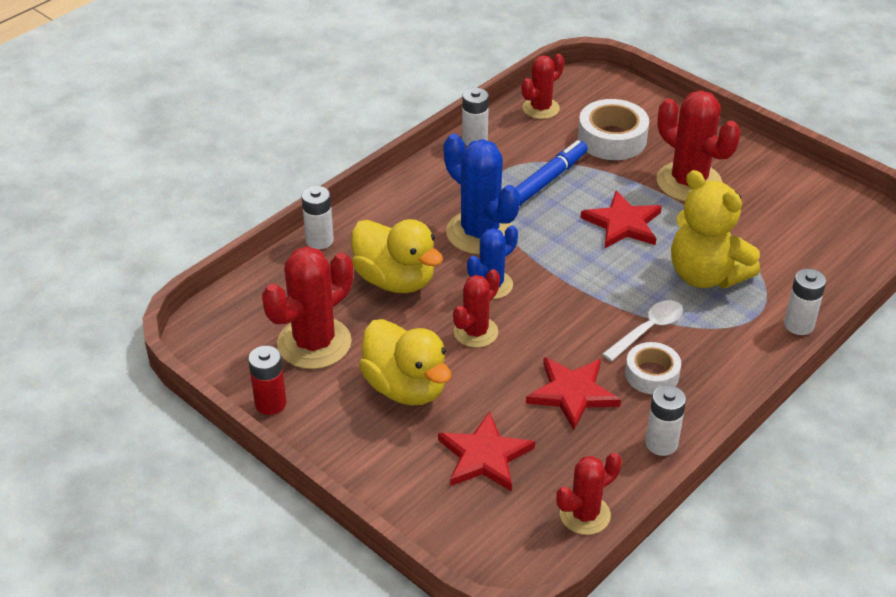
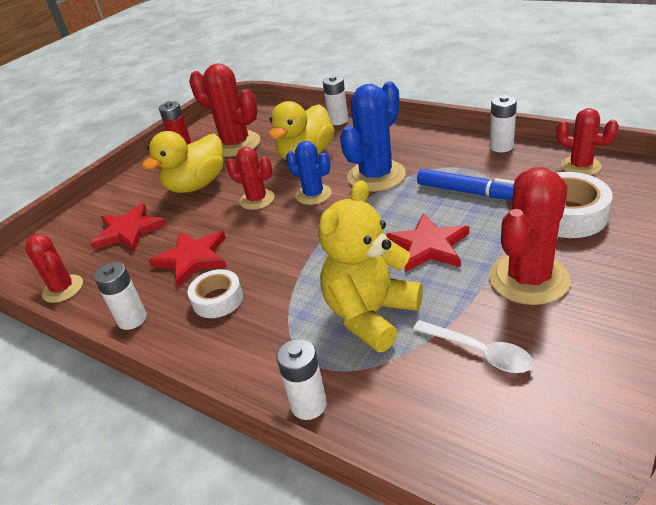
camera: 85 degrees right, 5 degrees down
white spoon [602,300,683,361] -> white spoon moved to [413,320,534,373]

